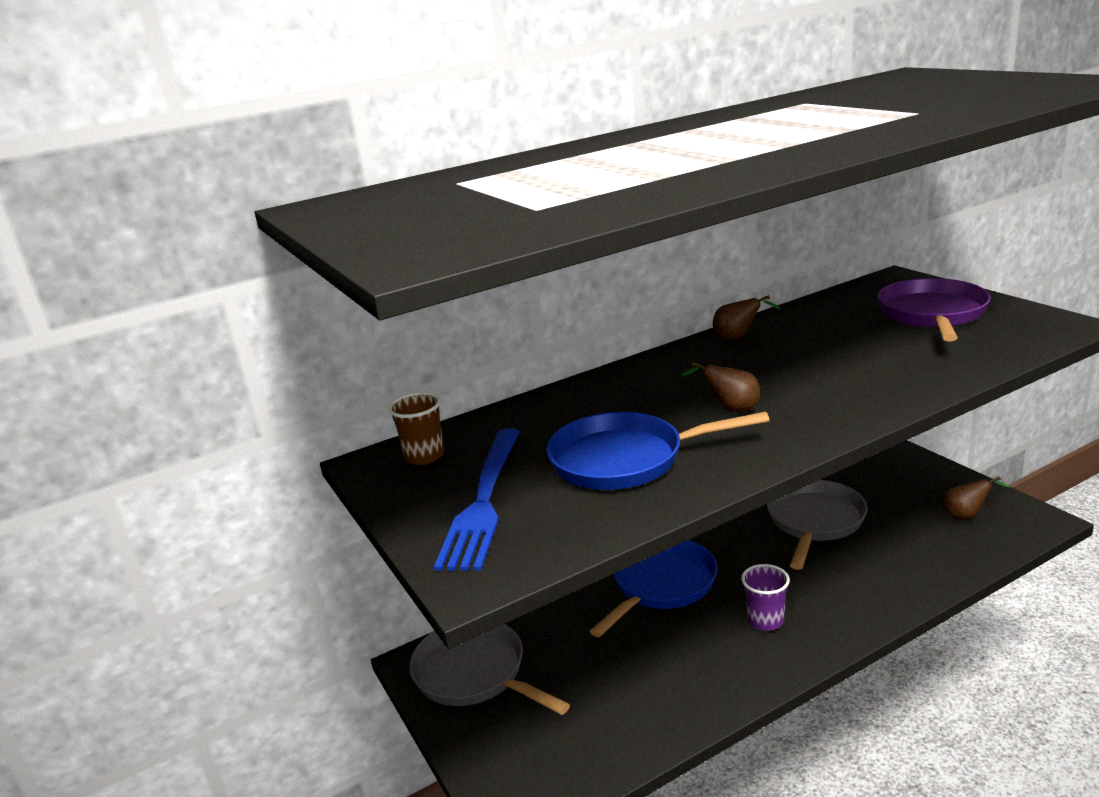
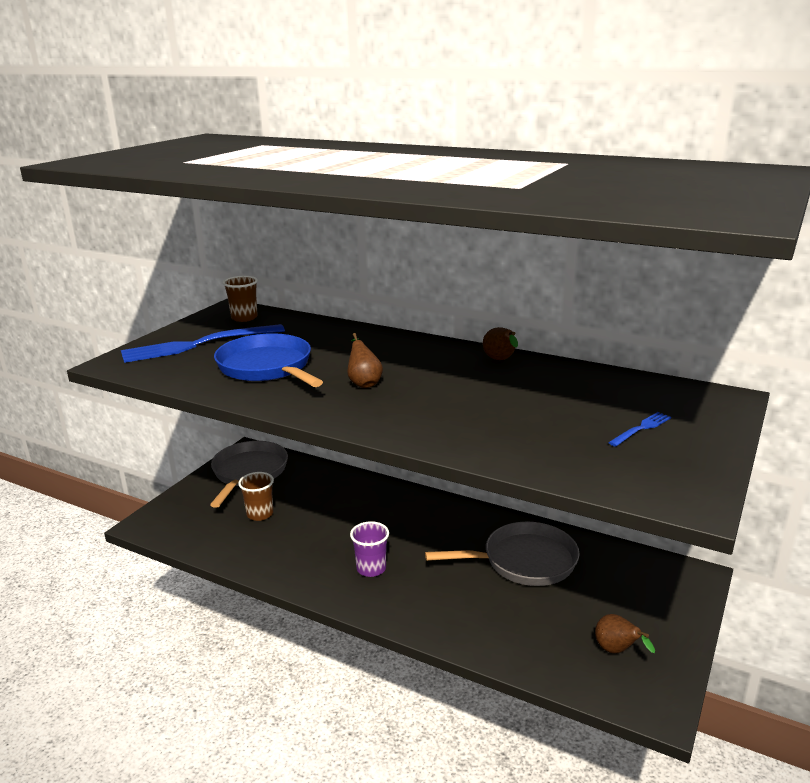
camera: 55 degrees right, 0 degrees up
blue pan [590,540,718,637] -> none
purple pan [877,278,991,341] -> blue fork [608,412,671,447]
none -> brown cup [238,472,274,521]

